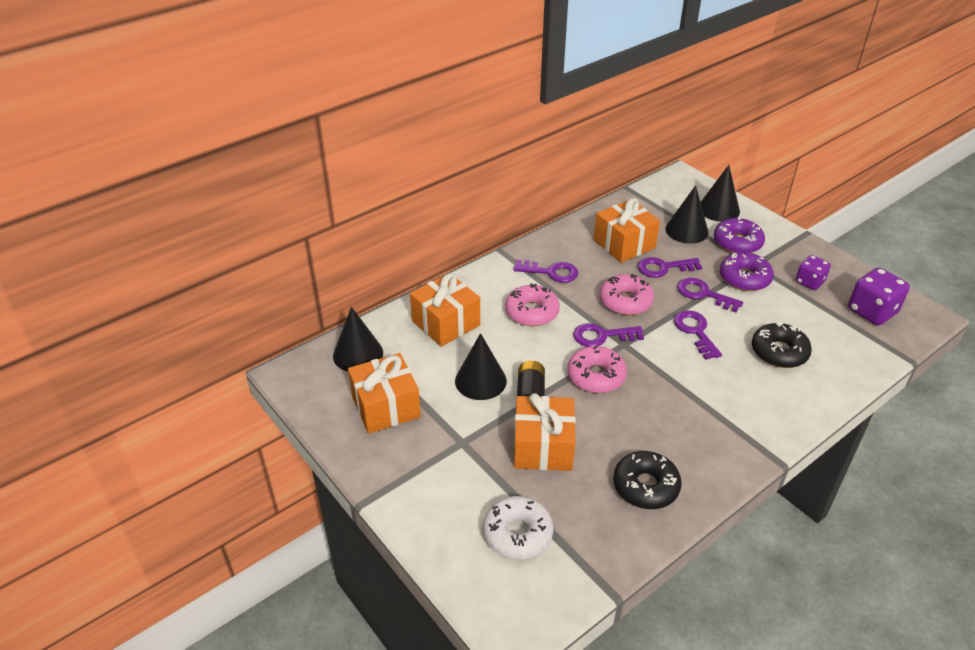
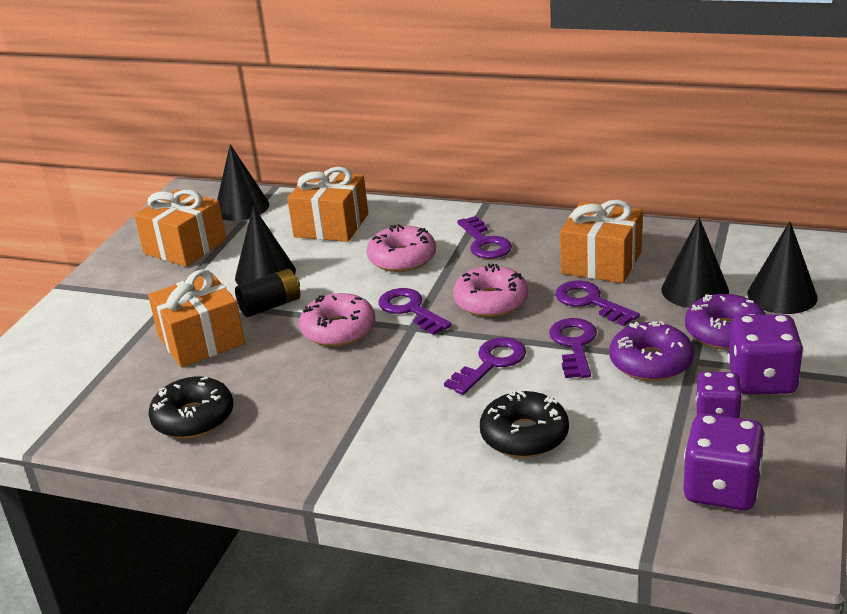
camera: 60 degrees right, 10 degrees down
white donut [483,496,553,560] -> none
none -> purple dice [727,314,803,394]

